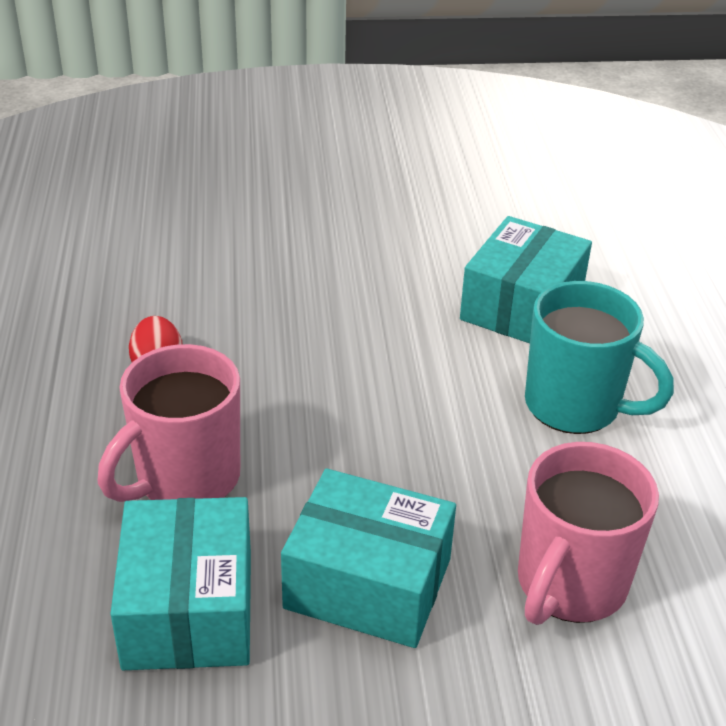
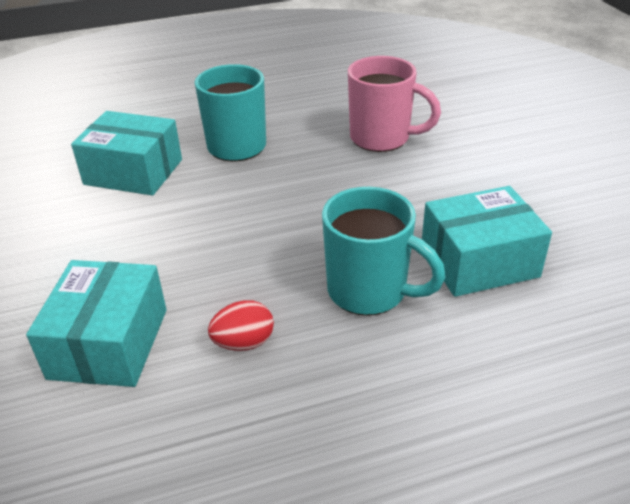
camera: 100 degrees left, 0 degrees up
pink mug [98,344,240,502] -> turquoise mug [322,187,446,316]
turquoise box [281,469,456,648] -> turquoise box moved to [26,260,167,387]

